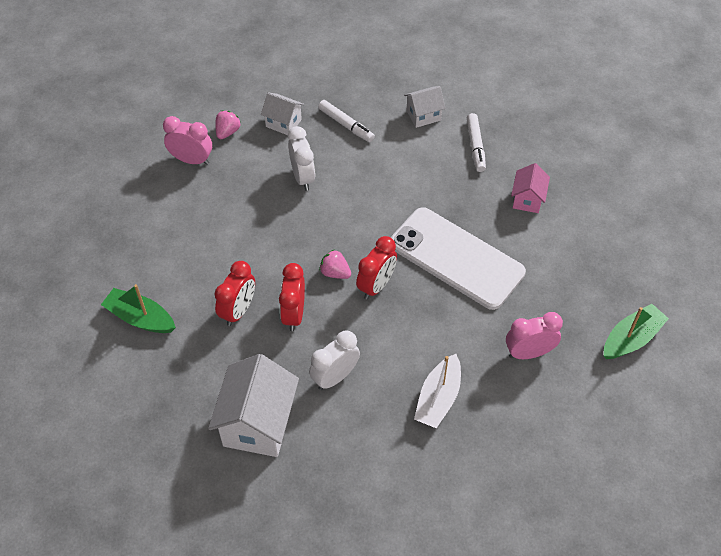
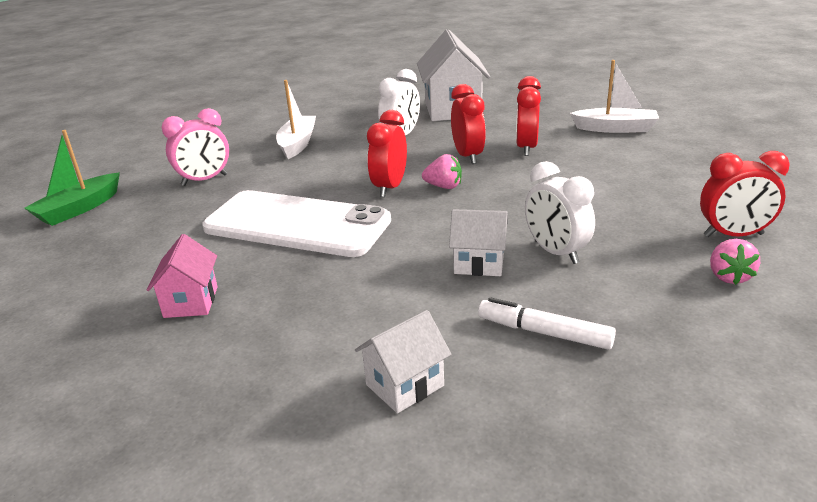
camera: 165 degrees right, 25 degrees down
green boat [101,284,176,333] -> white boat [570,60,659,133]
pink clock [163,116,212,165] -> red clock [700,151,790,237]
white house [261,93,304,135] -> white house moved to [449,209,508,276]
white marker [467,113,486,172] -> none

